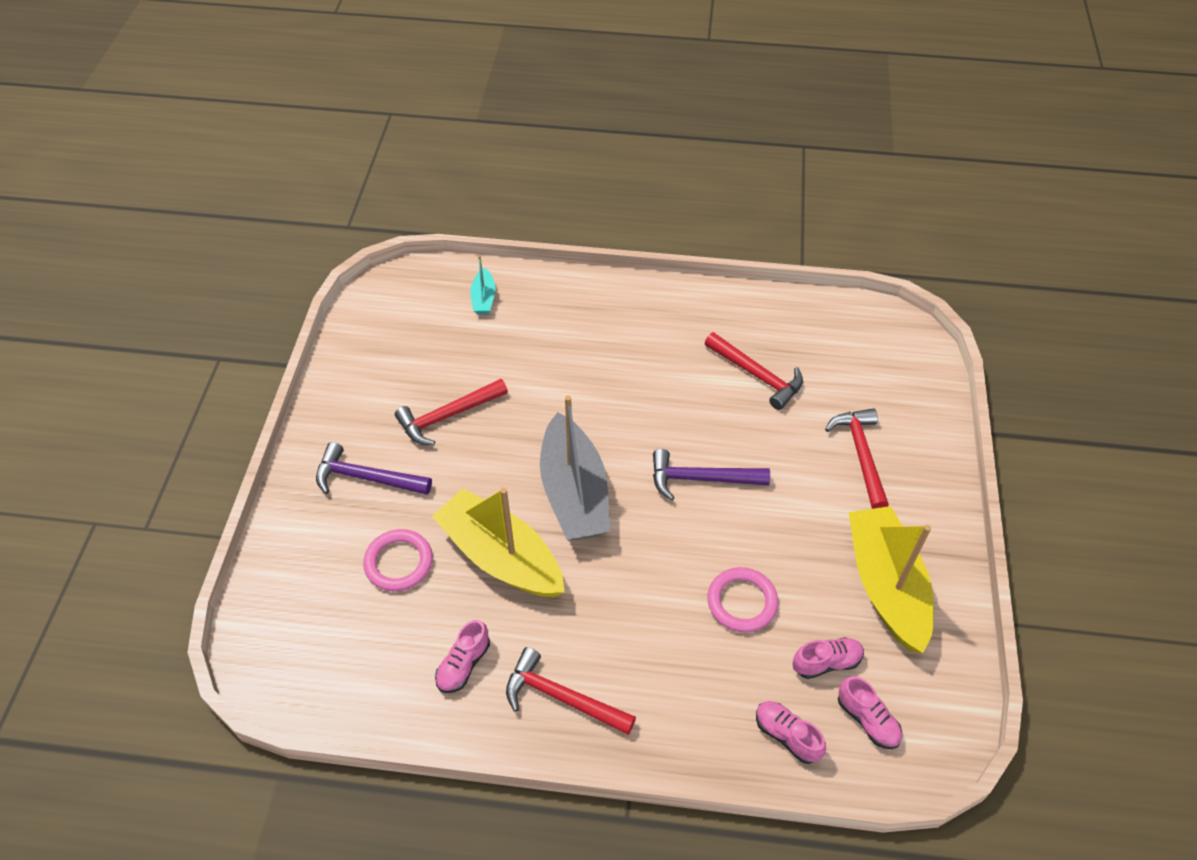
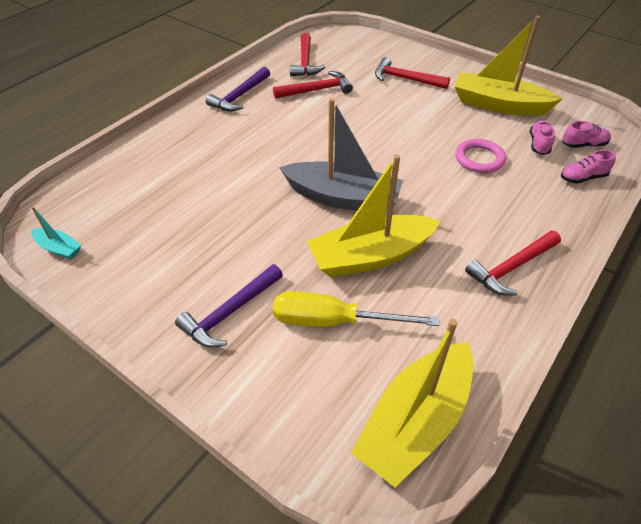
camera: 60 degrees left, 5 degrees down
pink ring [363,529,433,592] -> yellow screwdriver [273,291,440,327]
red hammer [395,379,508,445] -> red hammer moved to [290,33,325,76]
pink shoe [435,620,490,693] -> none
turquoise boat [471,255,496,314] -> turquoise boat moved to [31,206,81,259]
purple hammer [653,449,770,500] -> purple hammer moved to [206,67,270,111]
none -> yellow boat [351,319,473,488]

